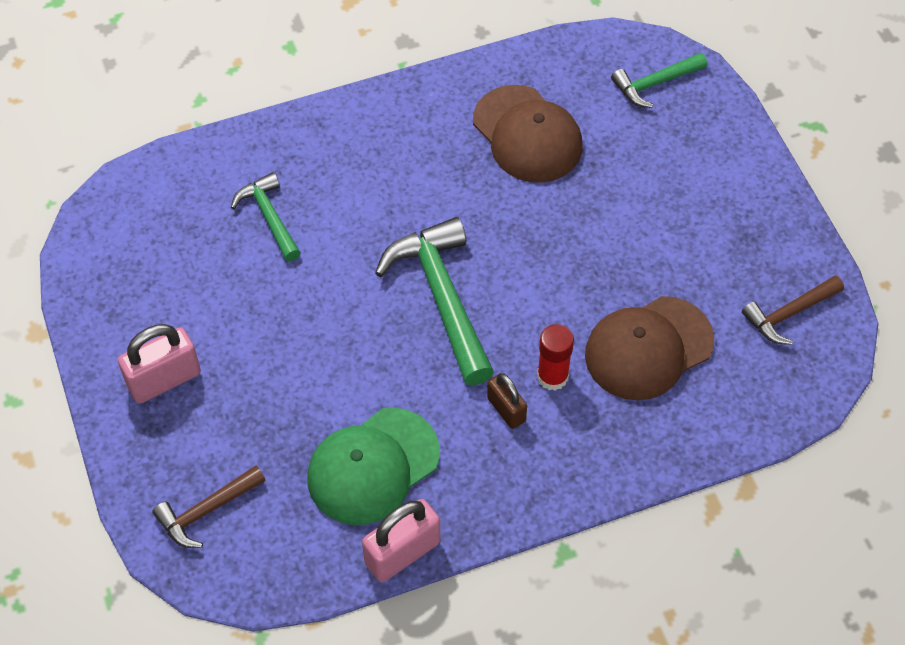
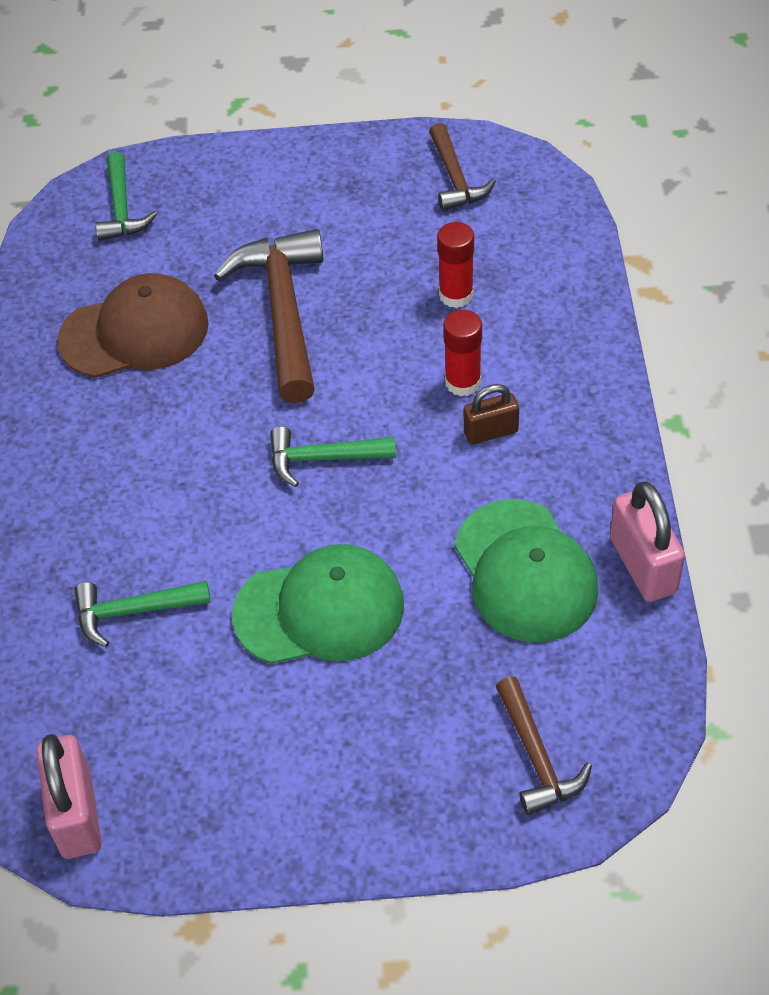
camera: 70 degrees left, 5 degrees down
pink padlock [118,324,201,403] -> pink padlock moved to [36,734,102,859]
green hammer [375,217,494,385] -> green hammer [270,426,396,487], size x0.57
brown cap [585,296,714,400] -> red glue stick [437,222,474,308]
none -> brown hammer [214,229,324,403]
none -> green cap [232,544,404,664]

